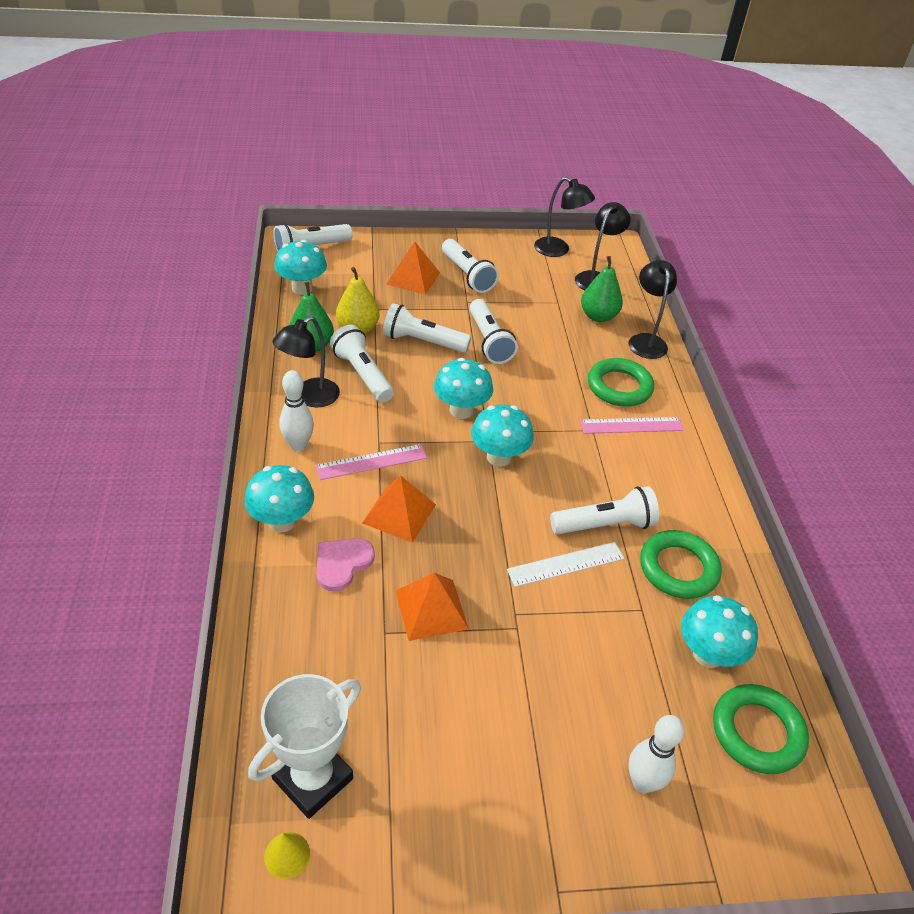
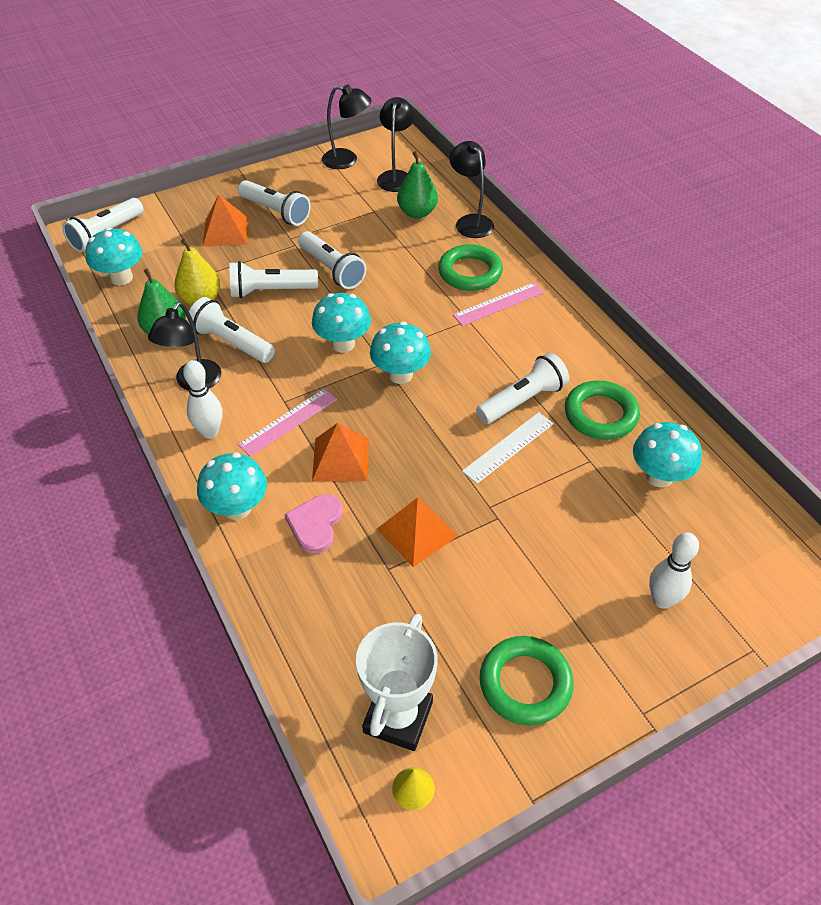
camera: 20 degrees left, 5 degrees up
green ring [713,684,809,774] -> green ring moved to [480,636,574,725]

